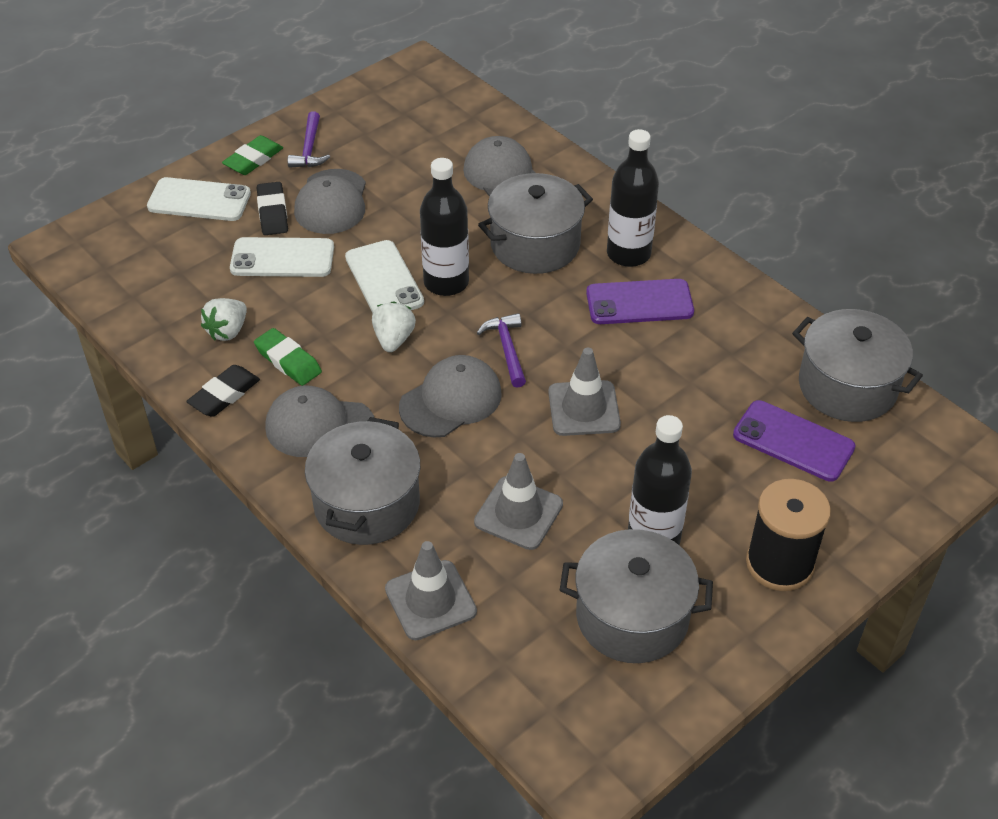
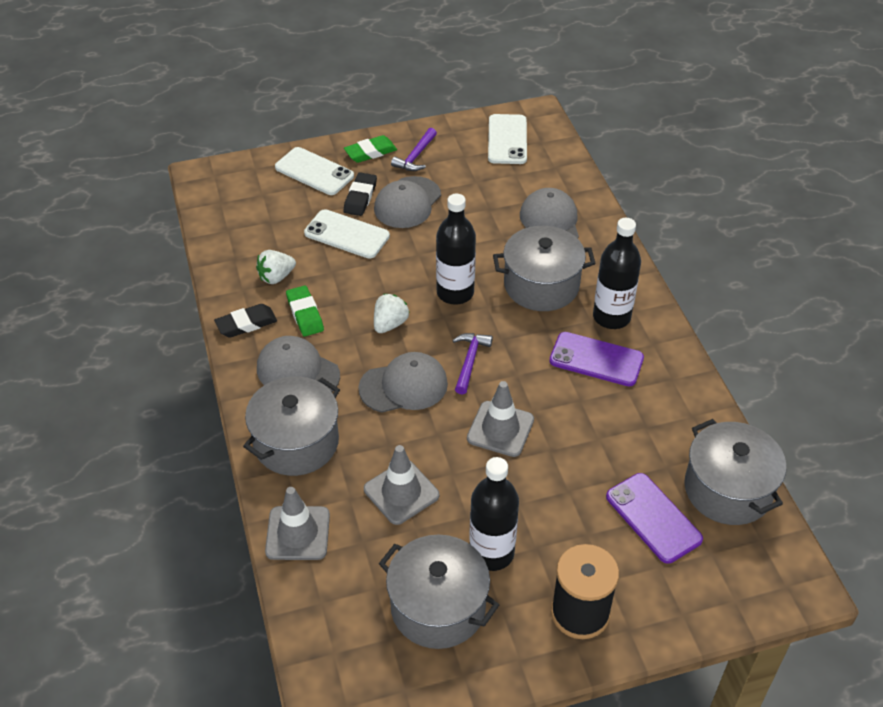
camera: 25 degrees right, 0 degrees up
white phone [345,240,424,313] -> white phone moved to [488,114,527,164]

